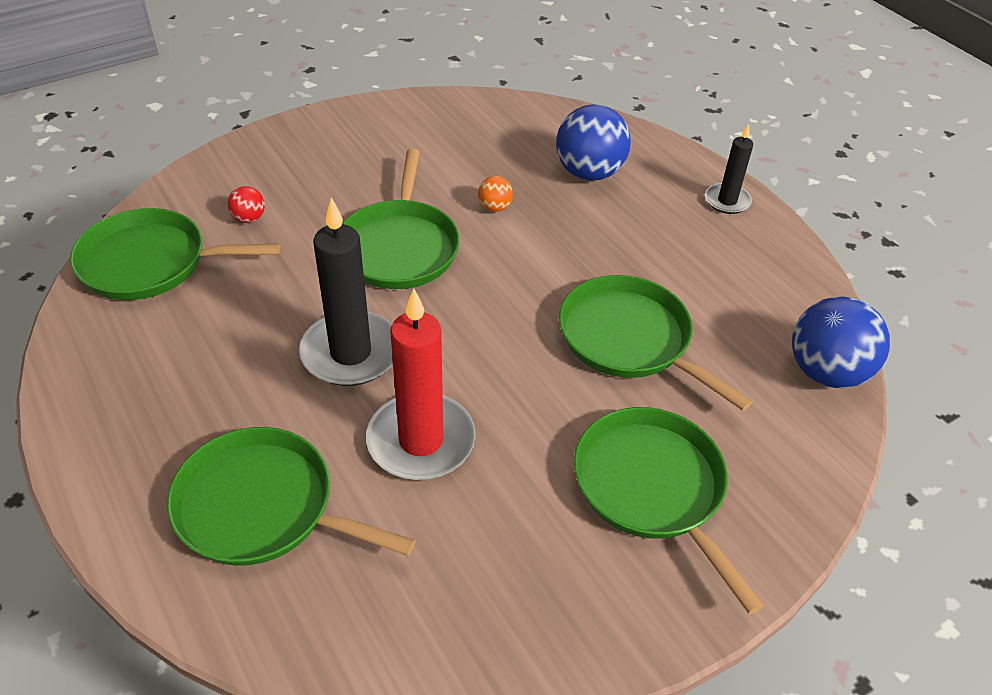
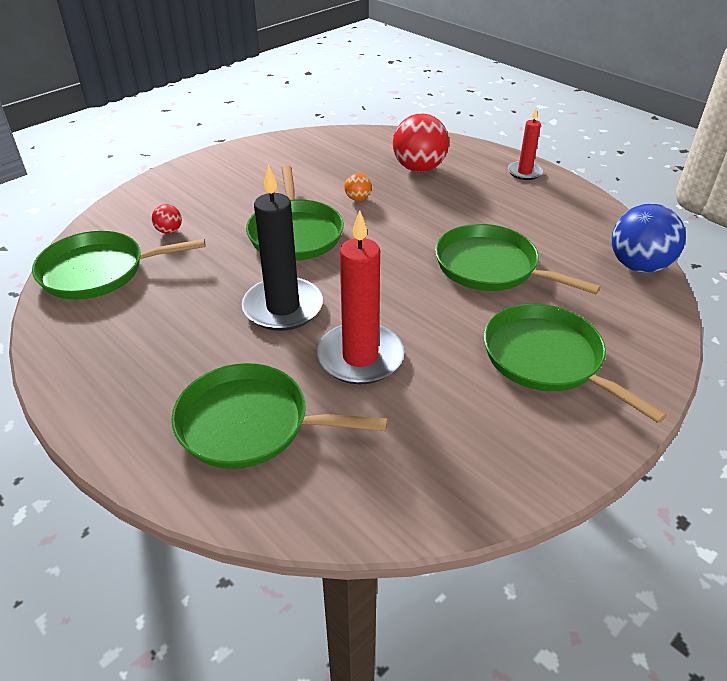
camera: 10 degrees left, 5 degrees down
blue ball [556,104,631,181] -> red ball [393,114,449,172]
black candle [705,124,753,214] -> red candle [508,107,543,180]

